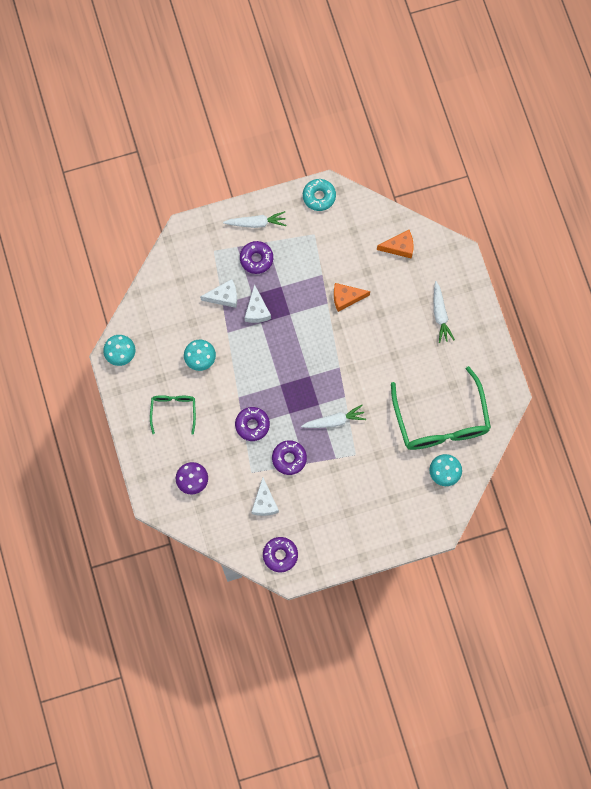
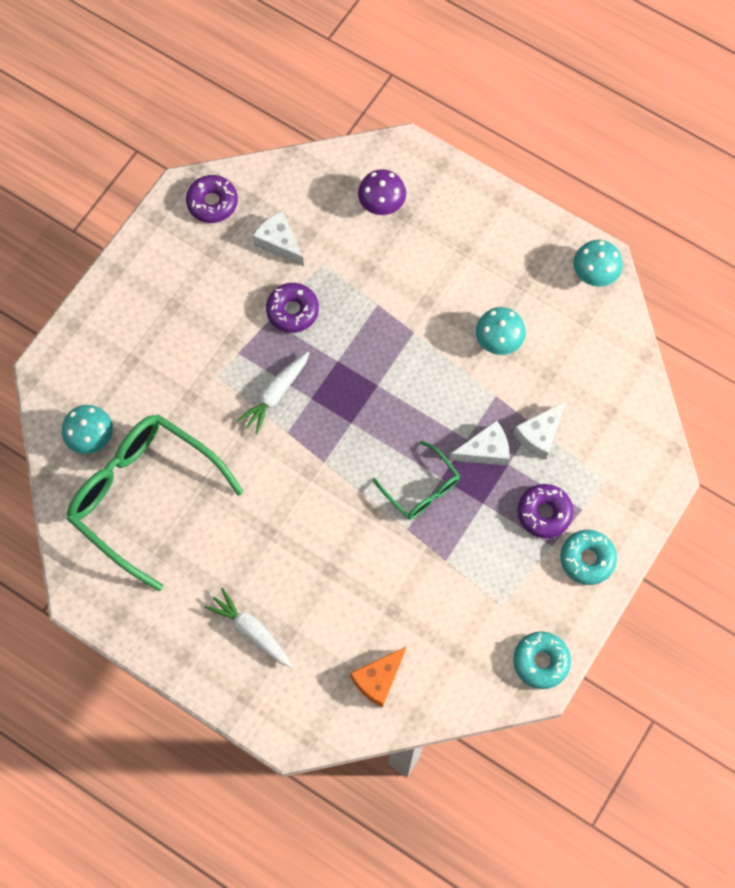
camera: 140 degrees right, 5 degrees down
green glasses [150,395,196,435] -> green glasses moved to [373,441,460,520]
white carrot [223,211,286,228] -> turquoise donut [560,530,617,585]
purple donut [235,407,270,441] -> none
white cheese [245,284,271,323] -> white cheese turned 120 degrees clockwise [450,420,509,466]
orange cheese [334,283,370,312] -> none

